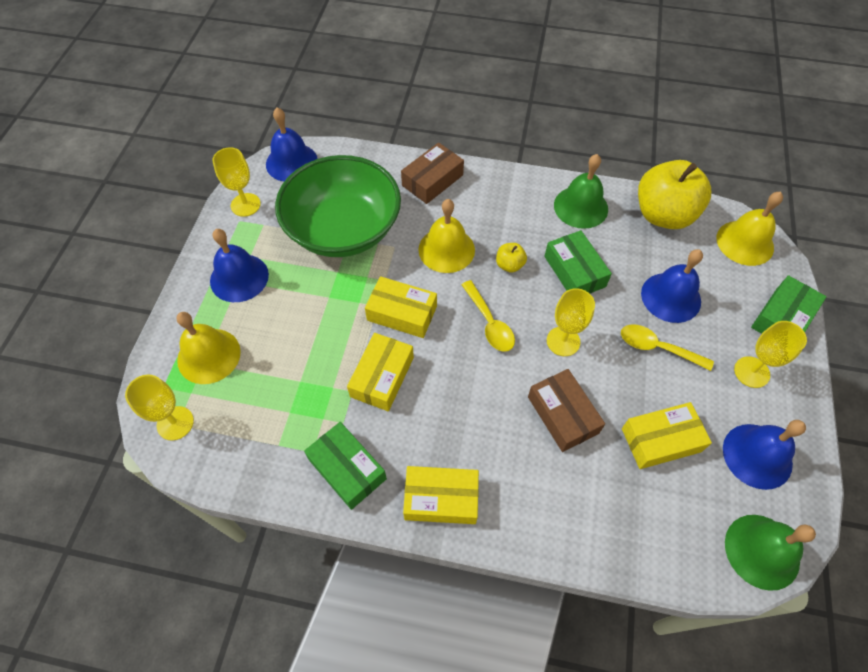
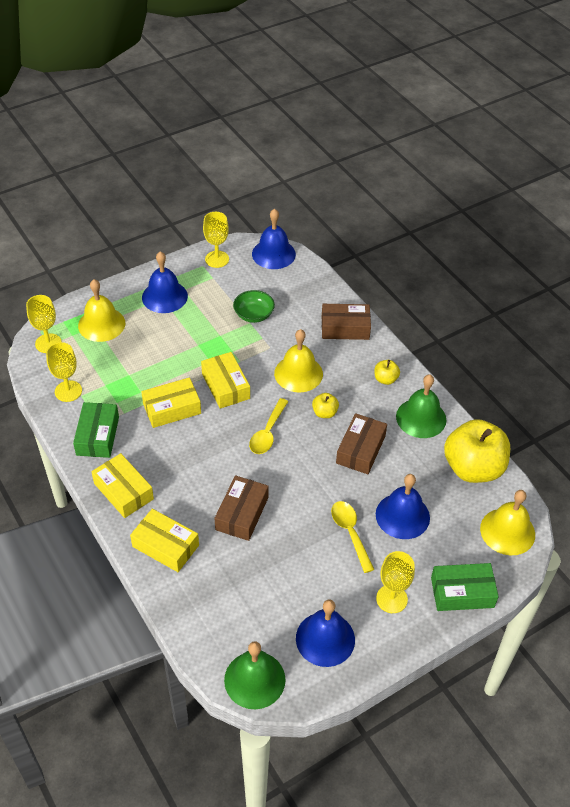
camera: 45 degrees right, 10 degrees down
green bowl [275,155,401,257] -> green bowl [233,290,275,323], size x0.41
green box [544,230,612,293] -> brown box [336,413,387,474]
yellow goblet [547,288,595,356] -> yellow goblet moved to [46,342,82,402]
yellow box [622,402,712,469] -> yellow box moved to [130,509,199,572]
none -> yellow apple [374,360,400,385]

